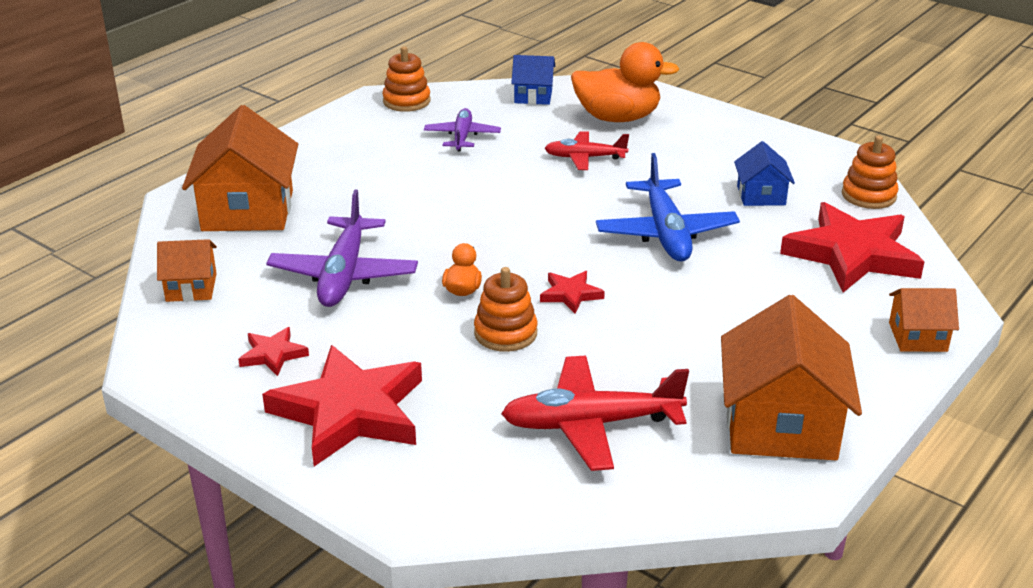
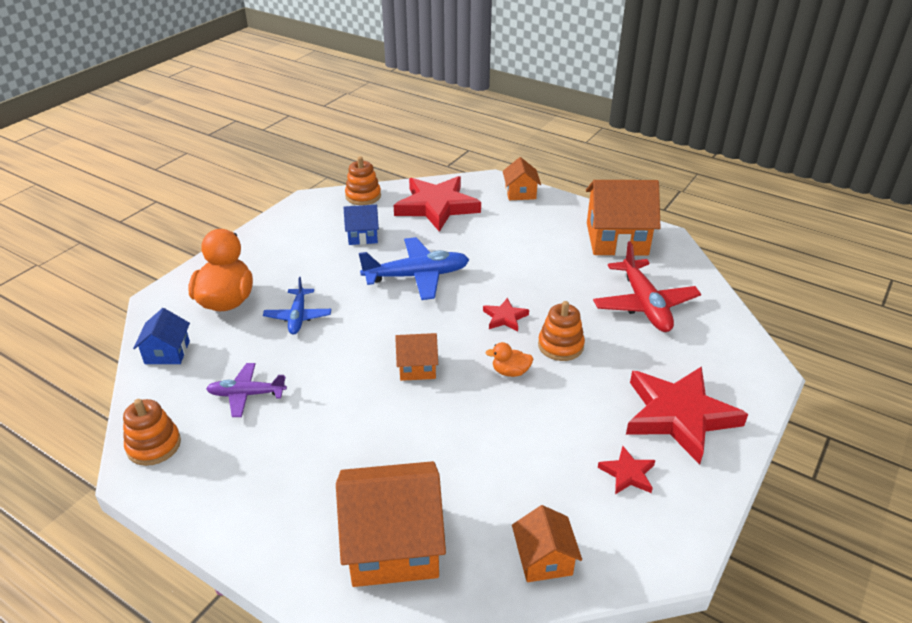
camera: 95 degrees left, 5 degrees up
purple plane [266,190,418,307] -> none
red plane [545,131,629,170] -> blue plane [263,277,331,334]
none -> orange house [395,333,438,381]

